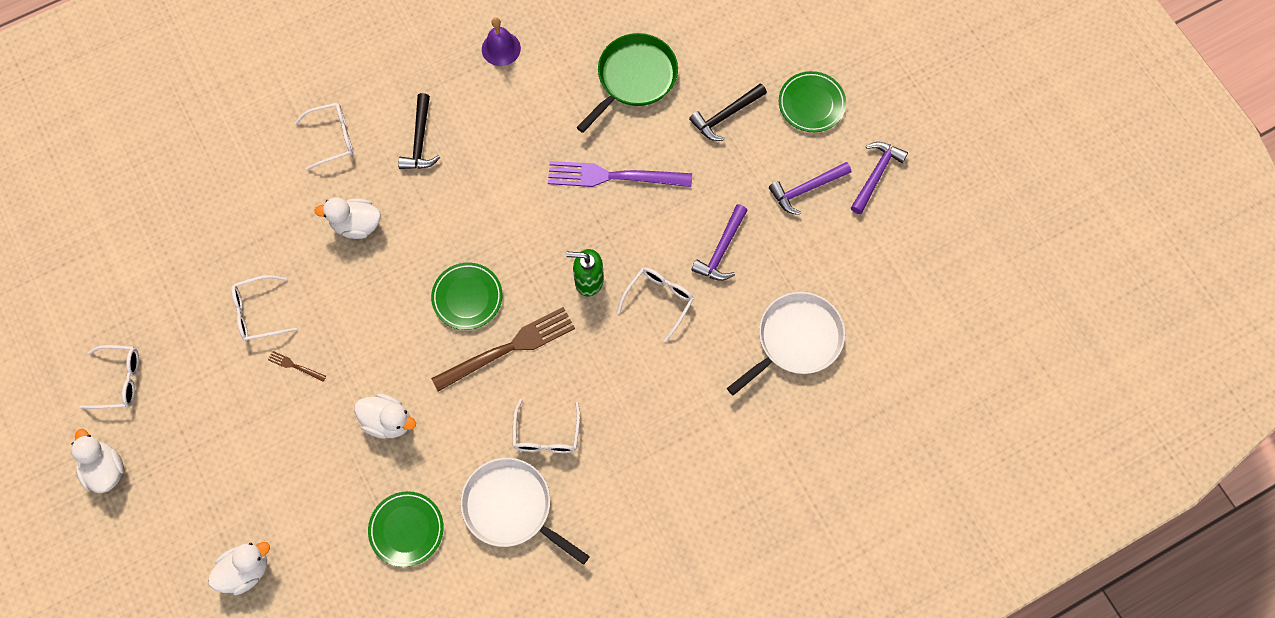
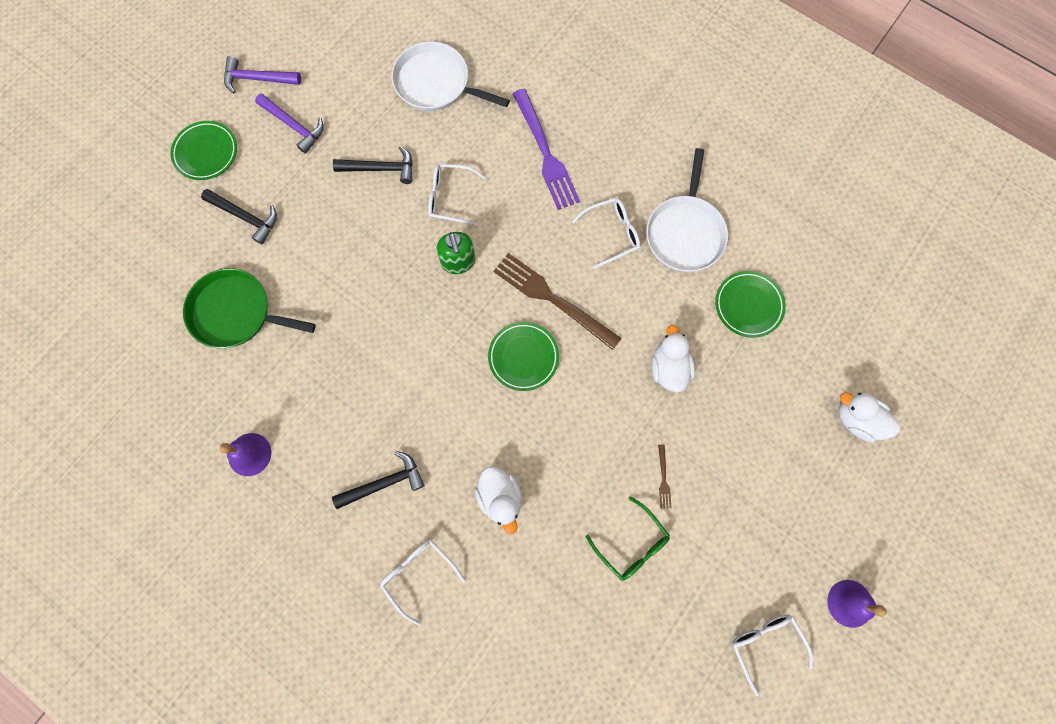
camera: 115 degrees left, 5 degrees up
white duck [71,429,124,493] -> purple bell [827,580,887,628]
white glasses [231,275,297,341] -> green glasses [586,496,670,581]
purple fork [548,161,692,187] -> purple fork moved to [512,89,580,210]
purple hammer [691,204,748,281] -> black hammer [333,146,413,184]

